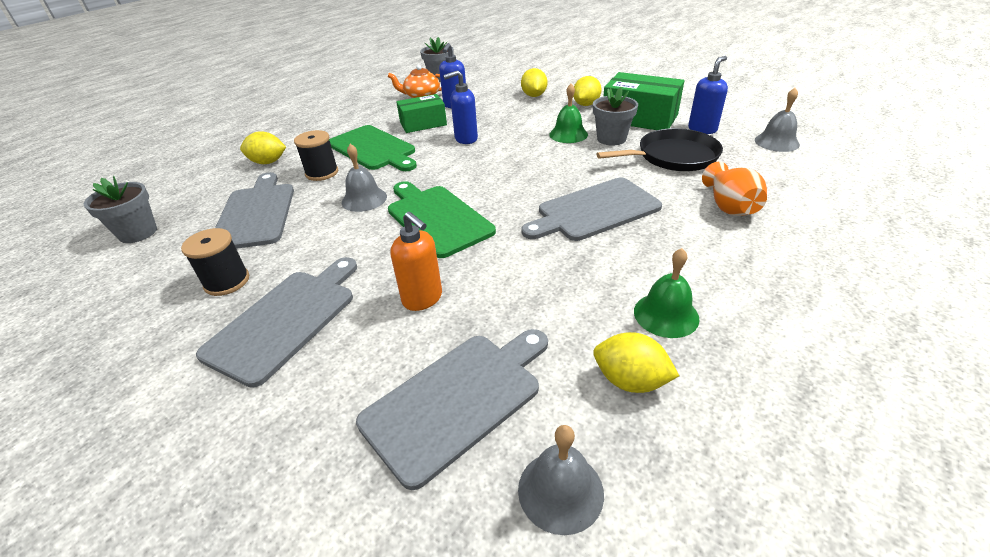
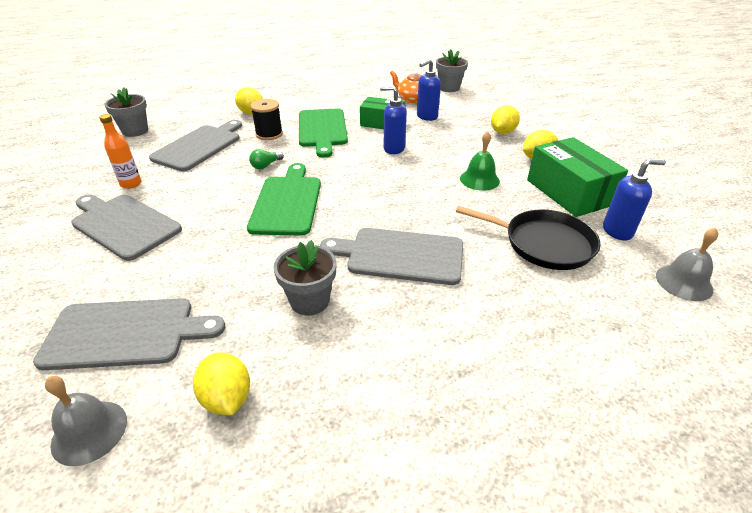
camera: 35 degrees right, 0 degrees up
black spool [181,228,249,296] -> orange bottle [99,114,141,189]
grey cutting board [196,257,357,388] -> grey cutting board turned 120 degrees counterclockwise [71,195,182,261]
grey bell [342,144,387,212] -> green light bulb [249,149,284,169]
orange soap dispenser [391,211,442,311] -> none
grey flower pot [593,87,638,146] -> grey flower pot moved to [274,240,337,316]
green bell [634,248,700,338] -> none
orange vase [702,162,767,216] -> none

